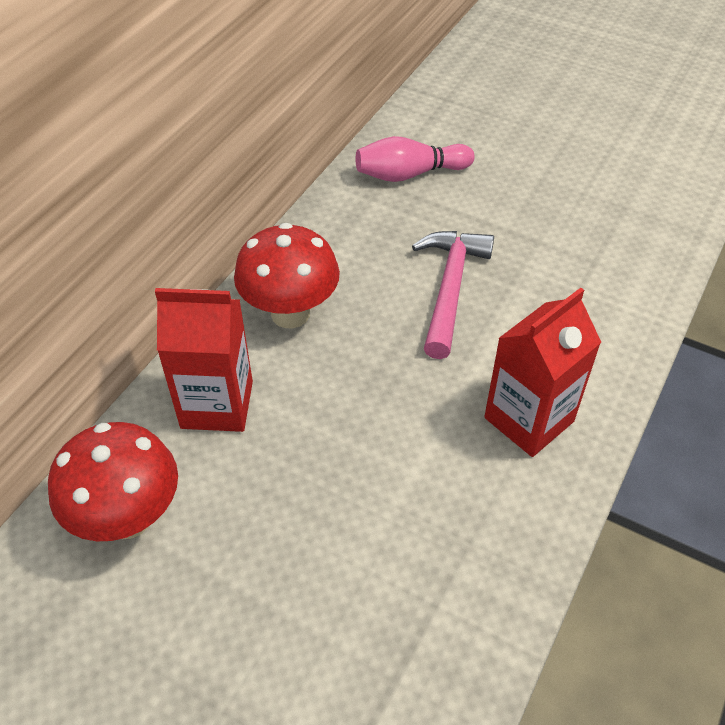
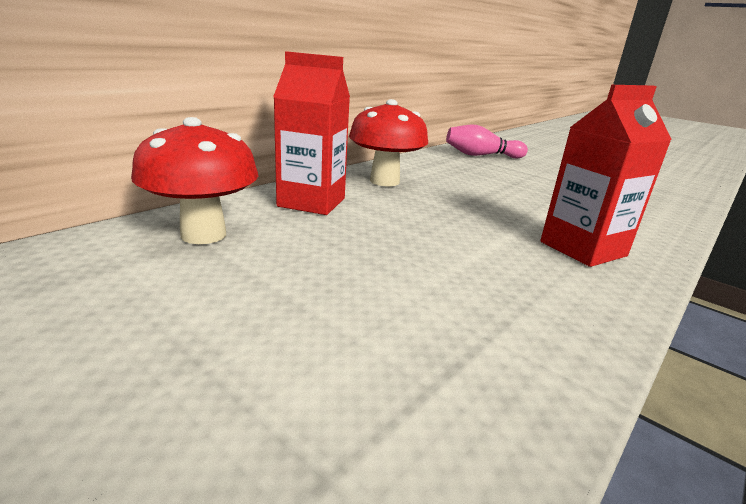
camera: 10 degrees right, 25 degrees down
pink hammer [412,231,494,359] -> none

